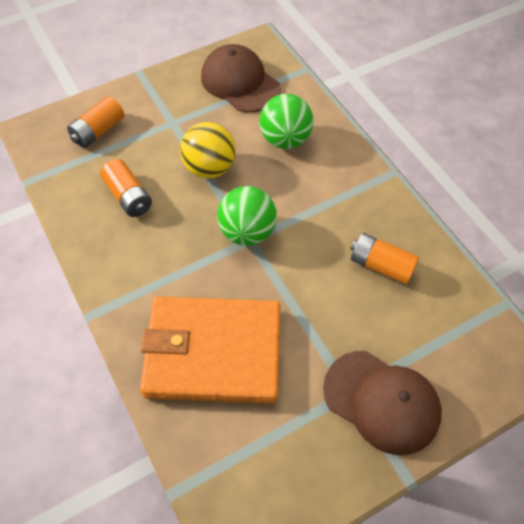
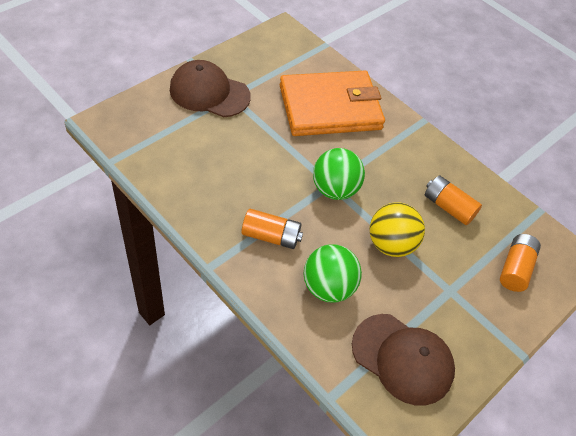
camera: 160 degrees right, 5 degrees down
orange battery [350,233,419,285] -> orange battery moved to [241,209,303,249]

